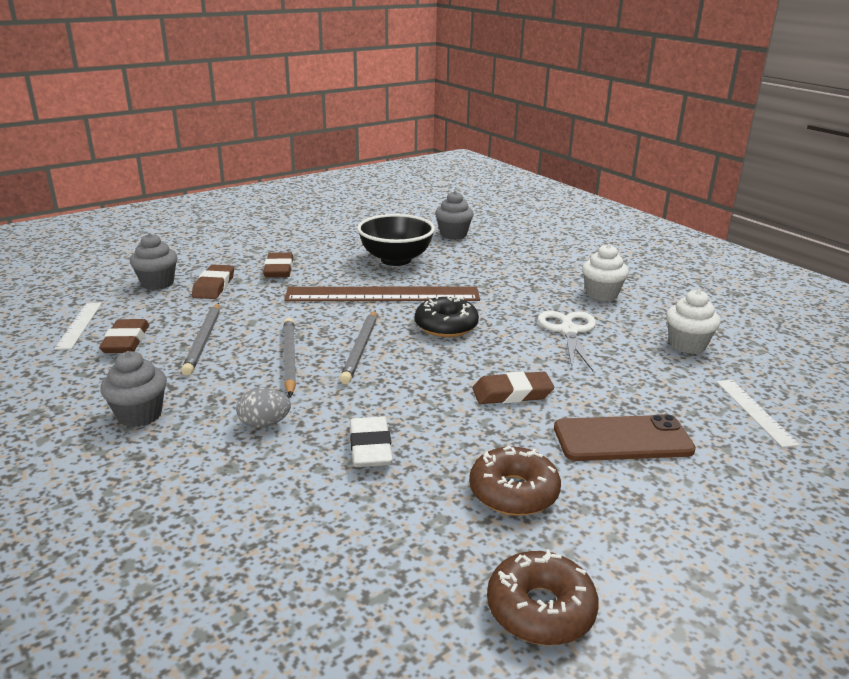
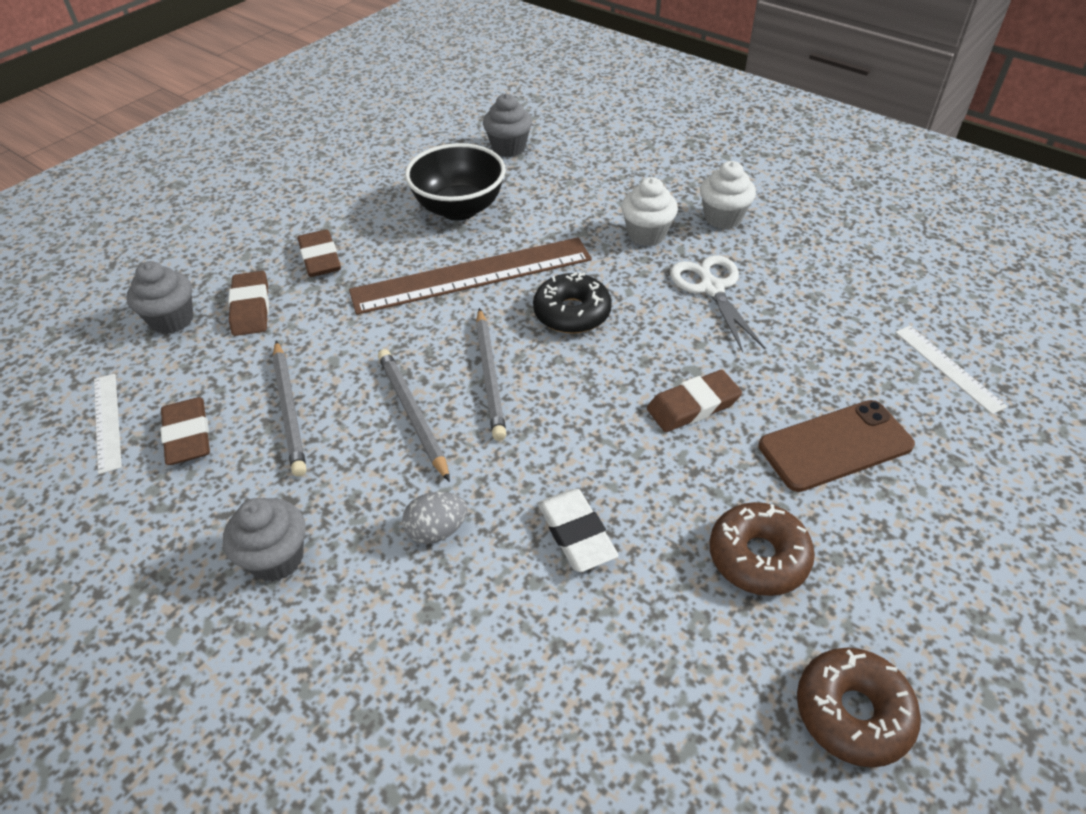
camera: 15 degrees left, 20 degrees up
white cupcake [666,289,721,354] -> white cupcake moved to [621,177,678,246]

